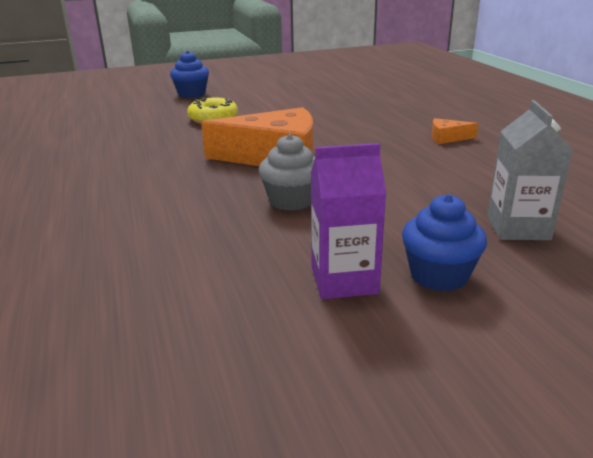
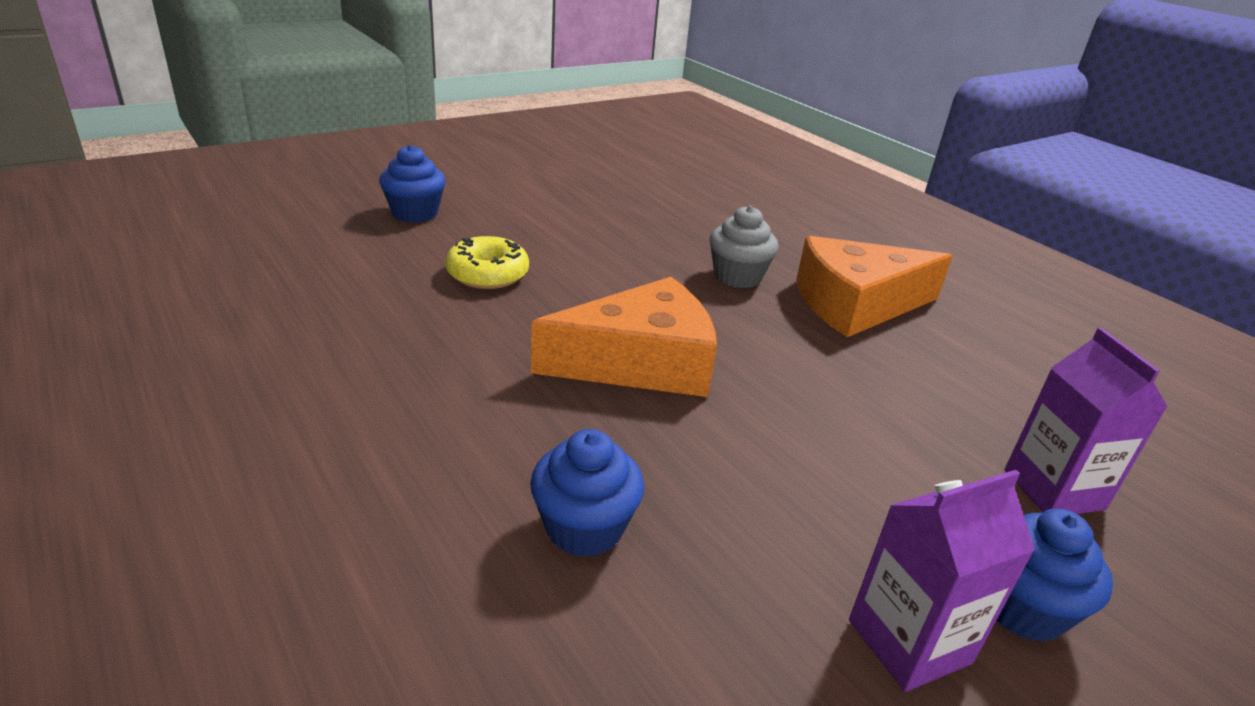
camera: 20 degrees left, 5 degrees up
grey cupcake [259,134,315,211] -> grey cupcake moved to [709,206,779,288]
orange cheese [432,118,478,144] -> orange cheese [796,236,952,337], size x2.31
grey carton [487,100,573,240] -> purple carton [1004,328,1168,514]
none -> blue cupcake [530,429,644,557]

